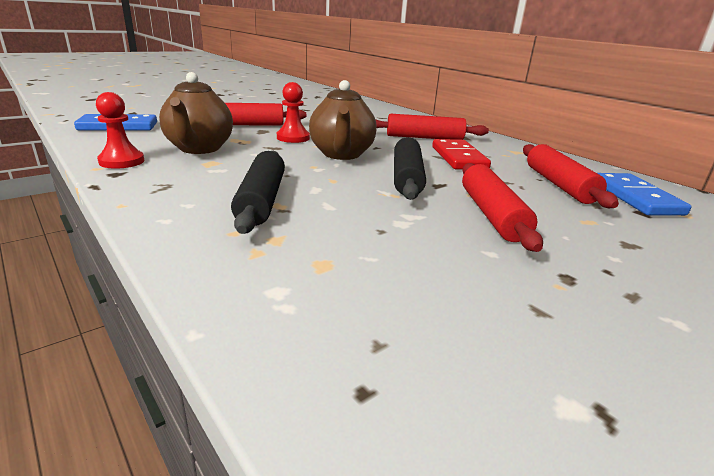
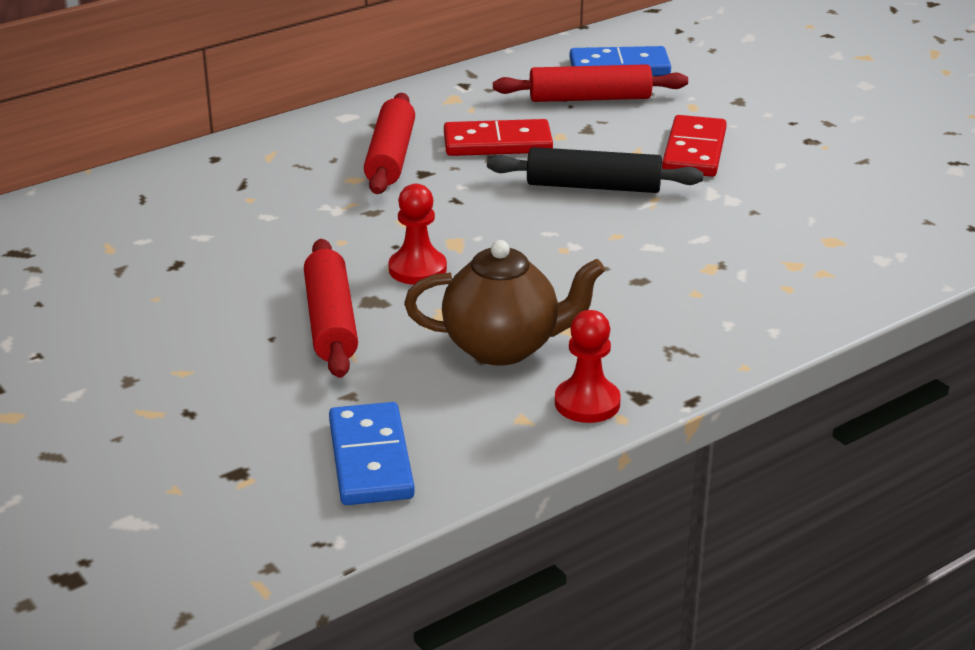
camera: 85 degrees left, 5 degrees up
black rolling pin [231,151,285,234] -> none
brown teapot [309,80,377,160] -> none
red rolling pin [462,163,543,252] -> red domino [662,115,727,177]

